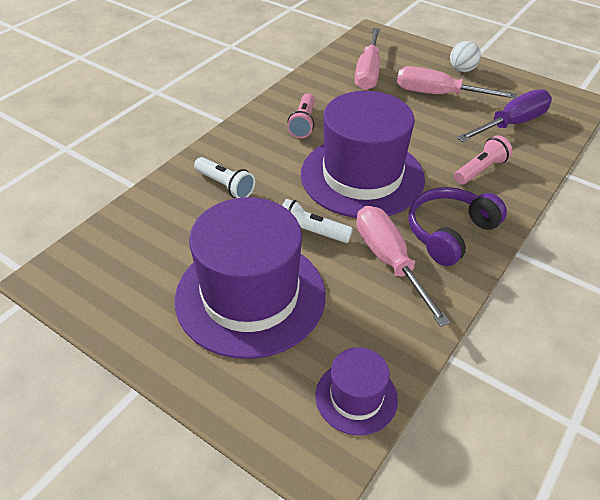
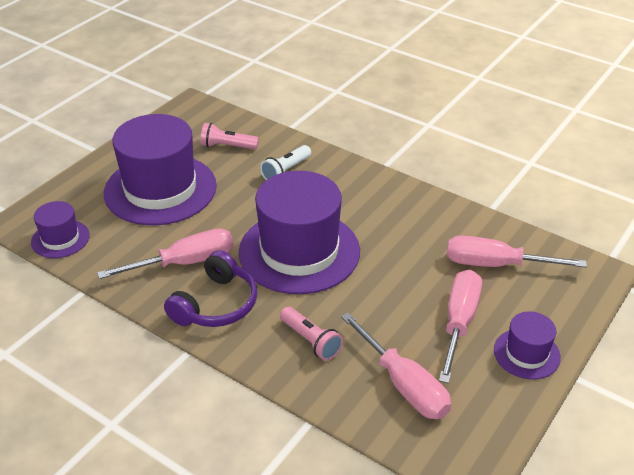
camera: 90 degrees right, 5 degrees down
white flashlight [282,199,353,243] -> none
pink flashlight [287,94,315,138] -> pink flashlight moved to [201,123,259,149]
purple headphones [409,187,507,266] -> purple headphones turned 75 degrees clockwise [164,250,257,327]
white ball [450,41,481,72] -> purple hat [494,311,561,379]
purple screwdriver [457,89,552,142] -> pink screwdriver [341,312,451,419]

